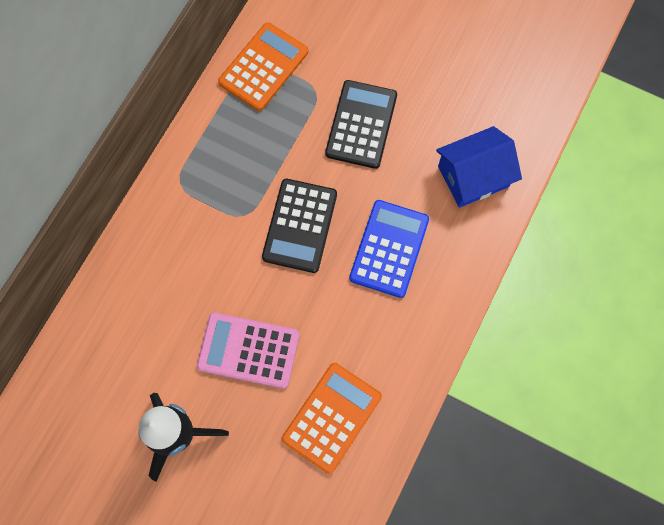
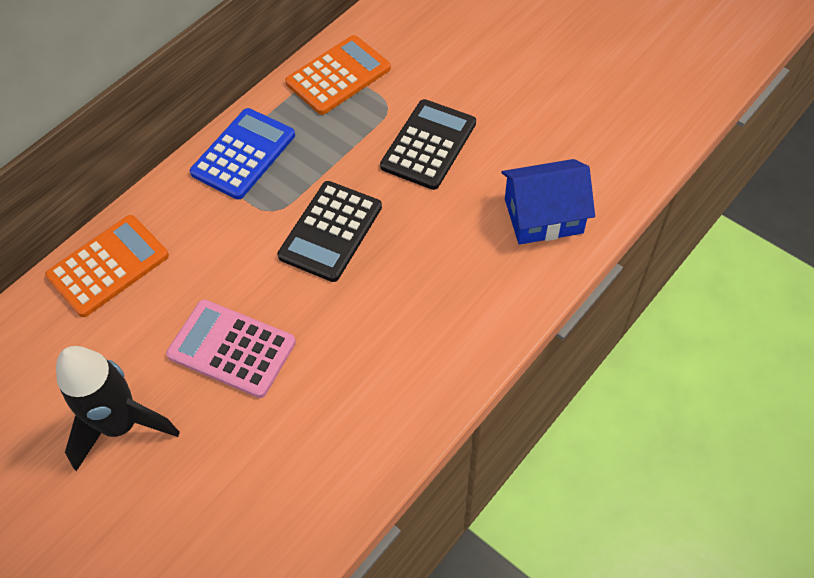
camera: 15 degrees right, 15 degrees down
orange calculator [282,363,382,474] -> orange calculator moved to [45,215,169,317]
blue calculator [349,200,429,298] -> blue calculator moved to [190,108,295,200]

